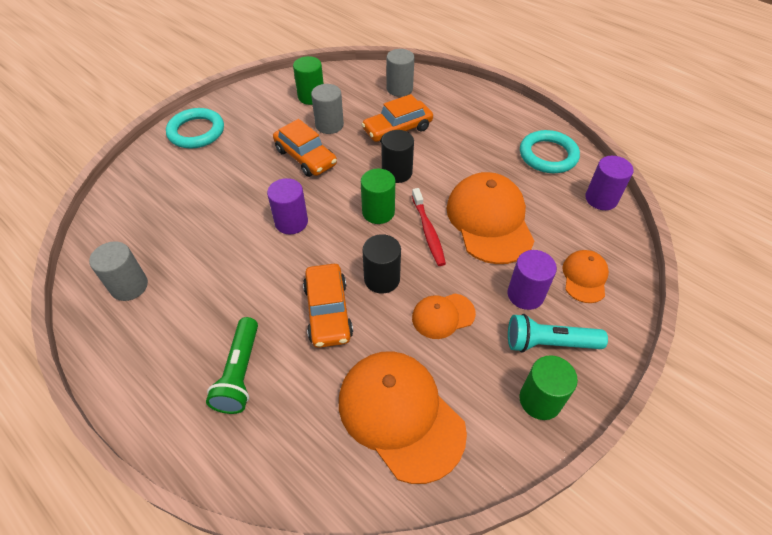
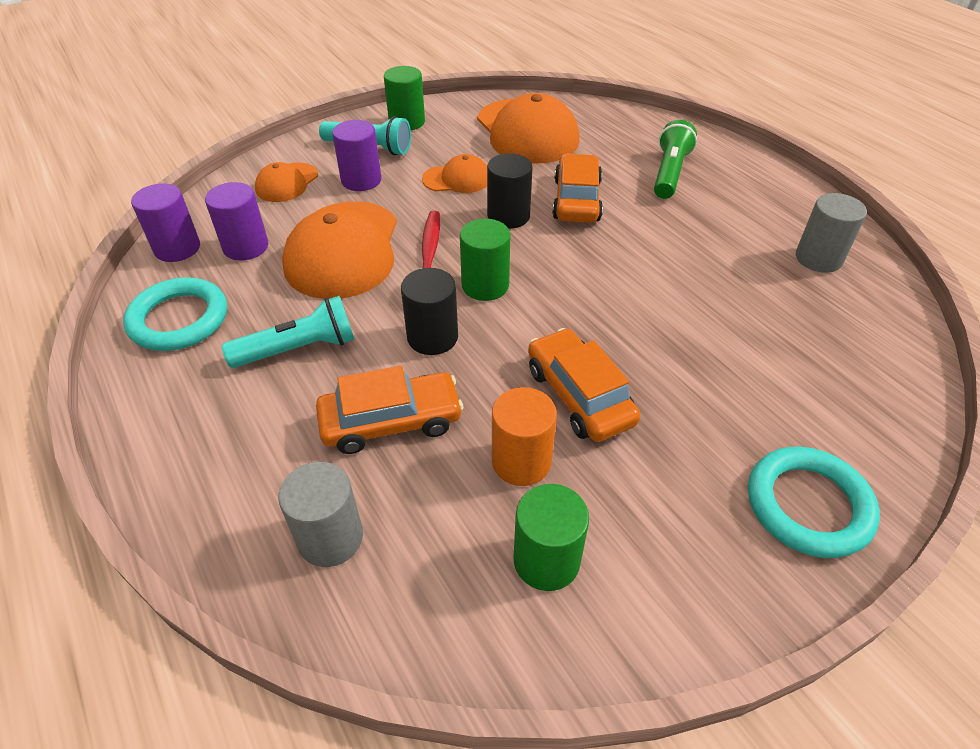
camera: 165 degrees left, 5 degrees down
purple cylinder [267,178,308,235] -> purple cylinder moved to [205,182,268,261]
grey cylinder [311,84,344,134] -> orange cylinder [492,387,557,486]
none -> turquoise flashlight [222,296,355,368]

